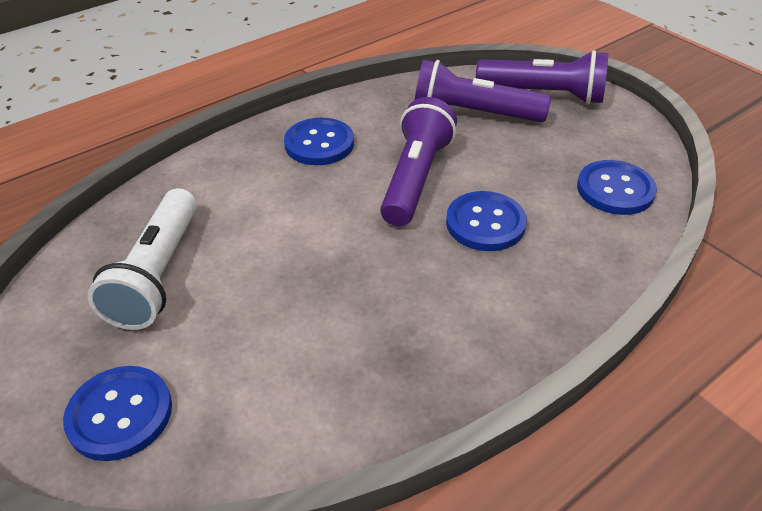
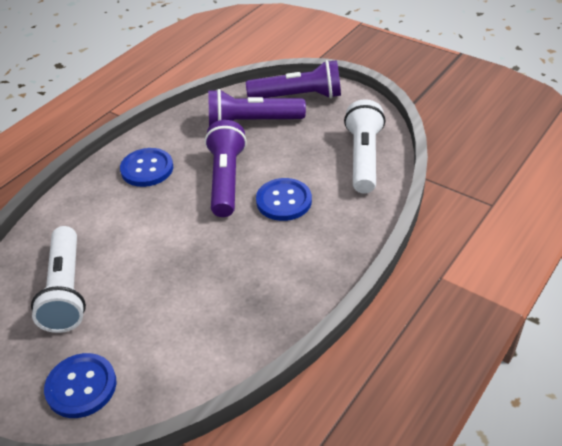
camera: 15 degrees left, 0 degrees up
blue button [577,160,657,215] -> white flashlight [344,99,385,194]

